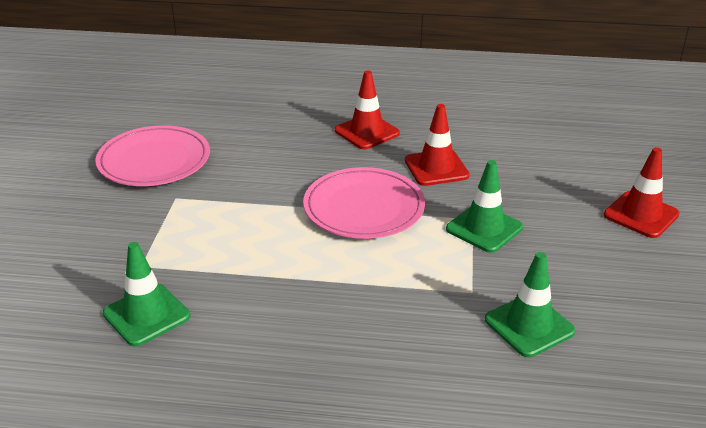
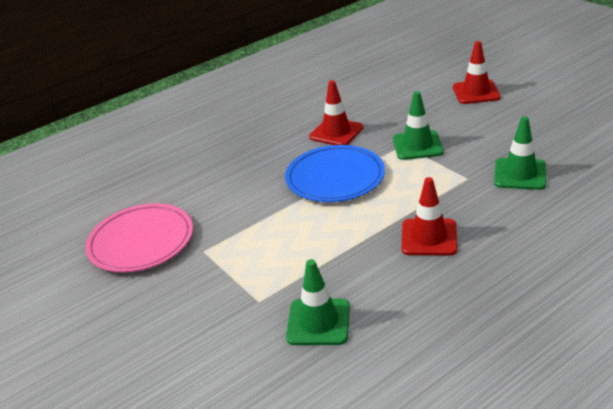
camera: 40 degrees left, 0 degrees up
pink plate [303,167,425,239] -> blue plate [285,145,385,202]
red traffic cone [335,71,400,149] -> red traffic cone moved to [402,177,458,255]

